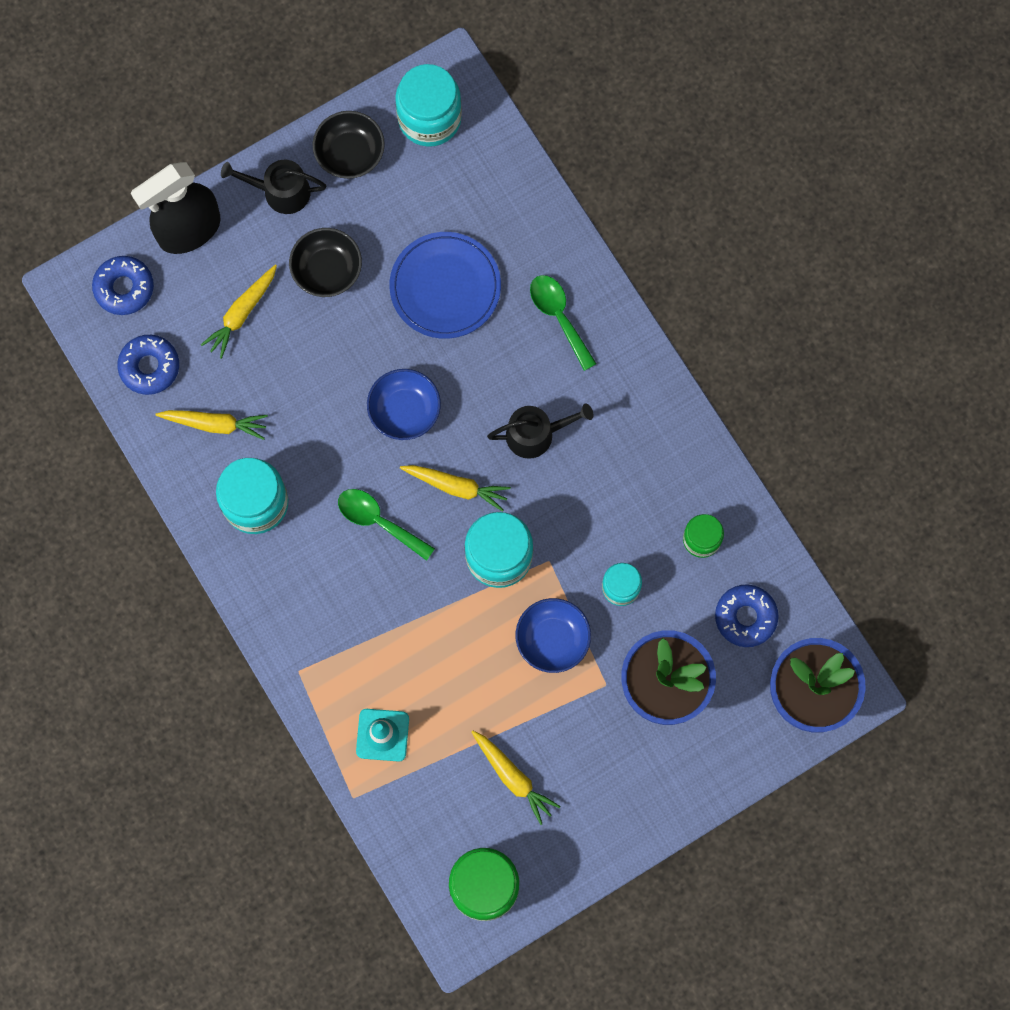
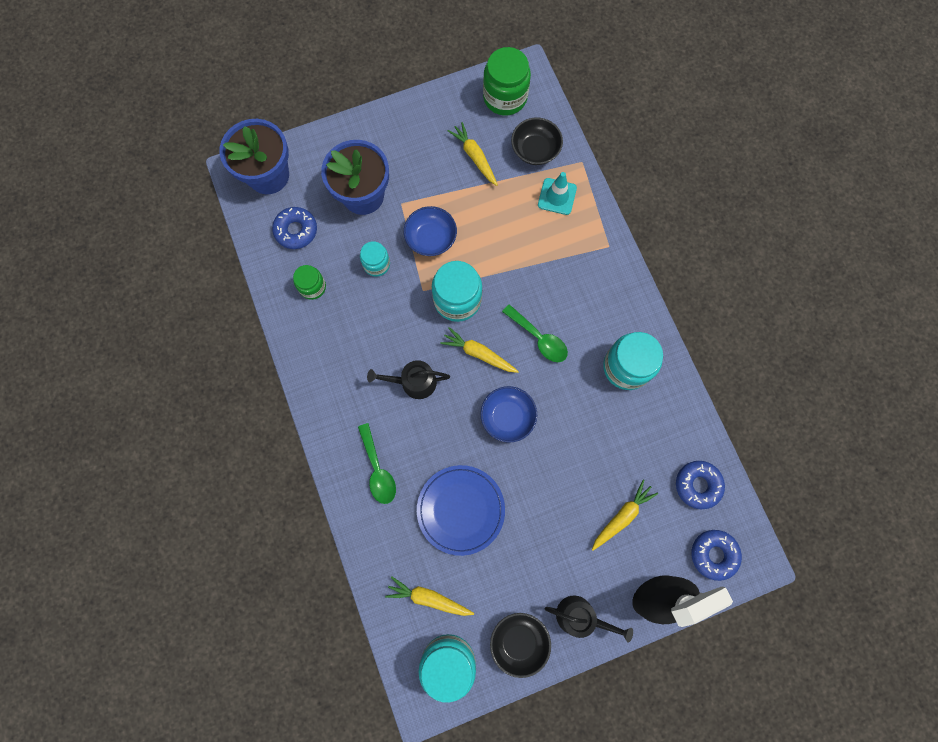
camera: 170 degrees left, 0 degrees up
yellow carrot [156,410,268,440] -> yellow carrot moved to [385,577,474,616]
black bowl [289,228,362,297] -> black bowl moved to [511,117,563,165]

